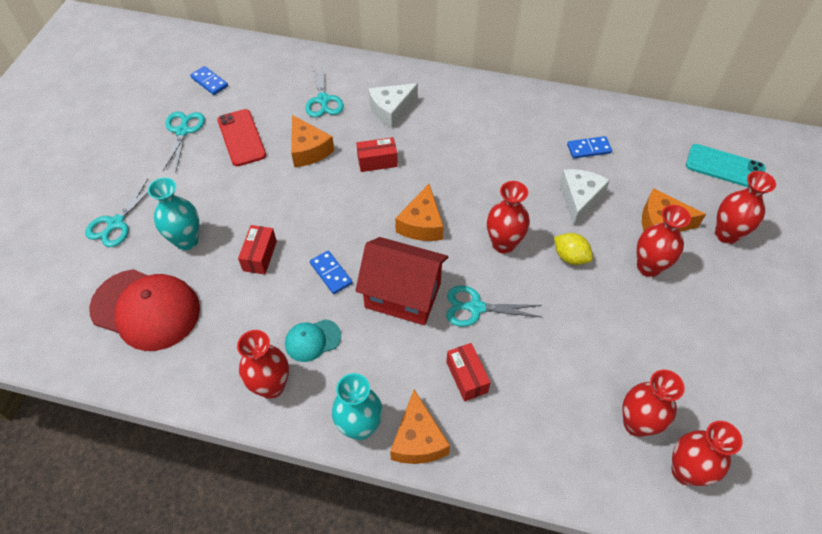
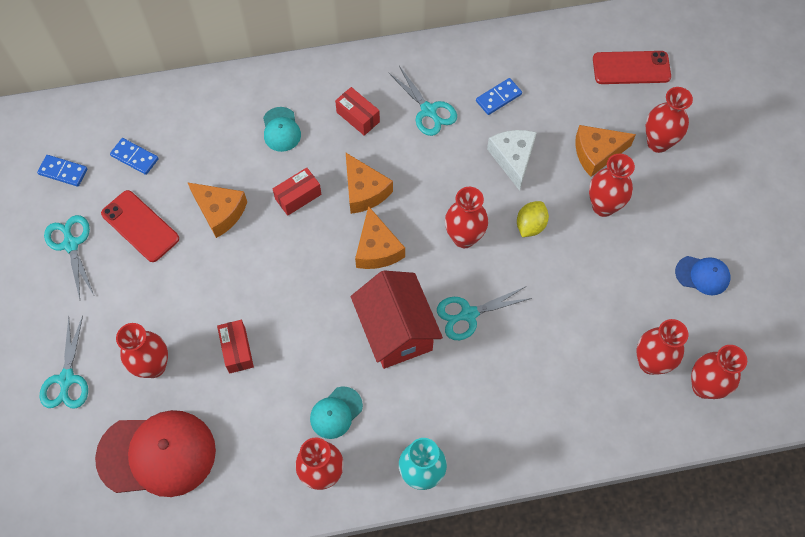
camera: 25 degrees left, 10 degrees up
turquoise vase [148,177,199,250] -> red vase [116,323,168,378]
turquoise scissors [305,63,344,118] -> turquoise scissors moved to [389,66,457,136]
blue domino [310,250,352,294] -> blue domino moved to [110,138,159,175]
red house [355,237,448,325] -> red house turned 75 degrees clockwise [351,270,443,369]
white cheese [368,83,418,128] -> turquoise cap [263,107,301,152]
orange cheese [390,390,450,464] -> orange cheese moved to [346,153,393,214]
red box [446,343,491,401] -> red box moved to [335,87,380,136]
yellow lemon [554,233,593,265] -> yellow lemon turned 75 degrees counterclockwise [517,201,549,237]
turquoise phone [686,144,766,187] -> red phone [593,51,671,84]
none -> blue cap [675,256,730,295]

